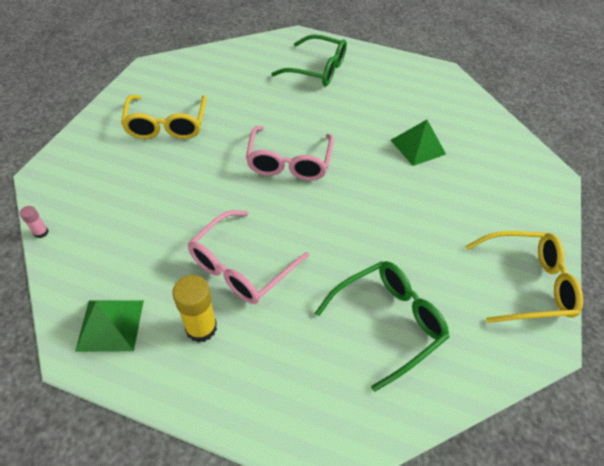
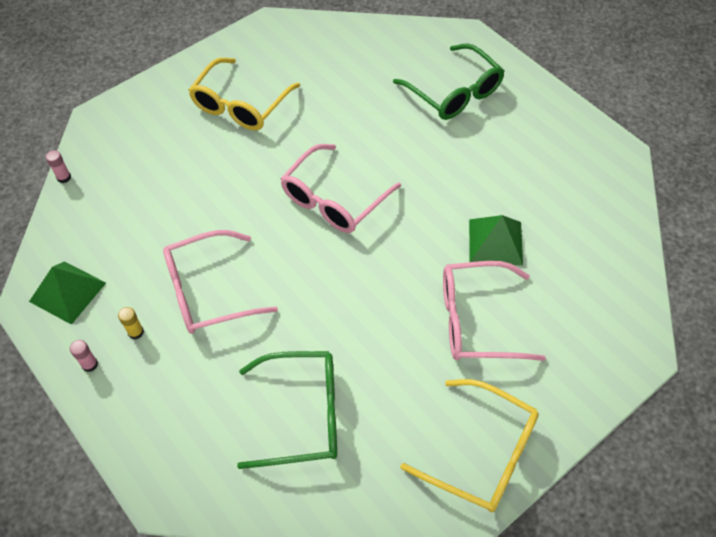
camera: 35 degrees right, 5 degrees up
yellow glue stick [172,275,217,343] -> yellow glue stick [118,307,144,339], size x0.50
none -> pink glue stick [70,340,98,372]
none -> pink glasses [443,261,546,361]

